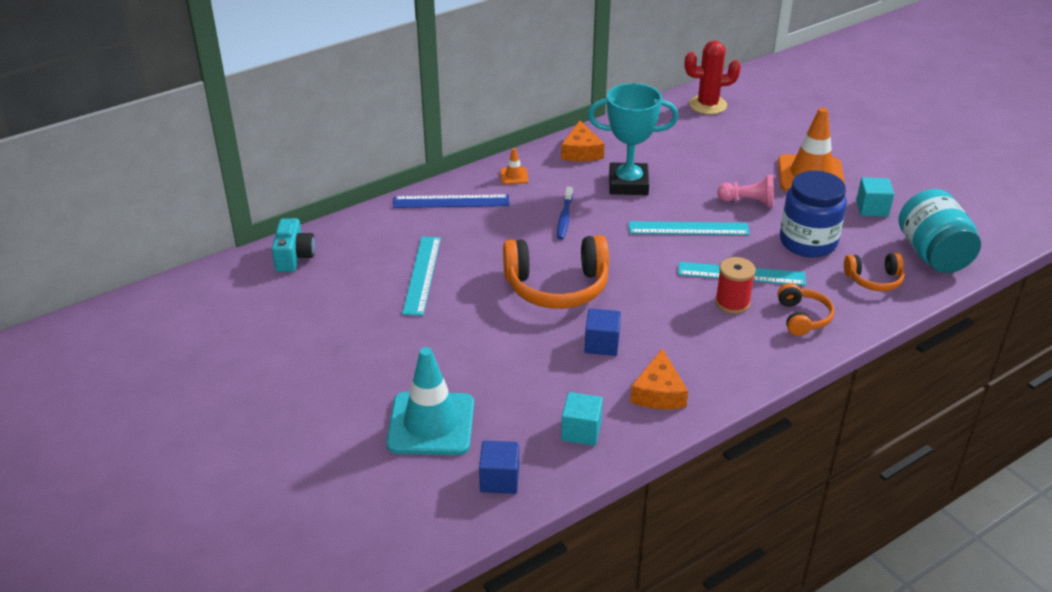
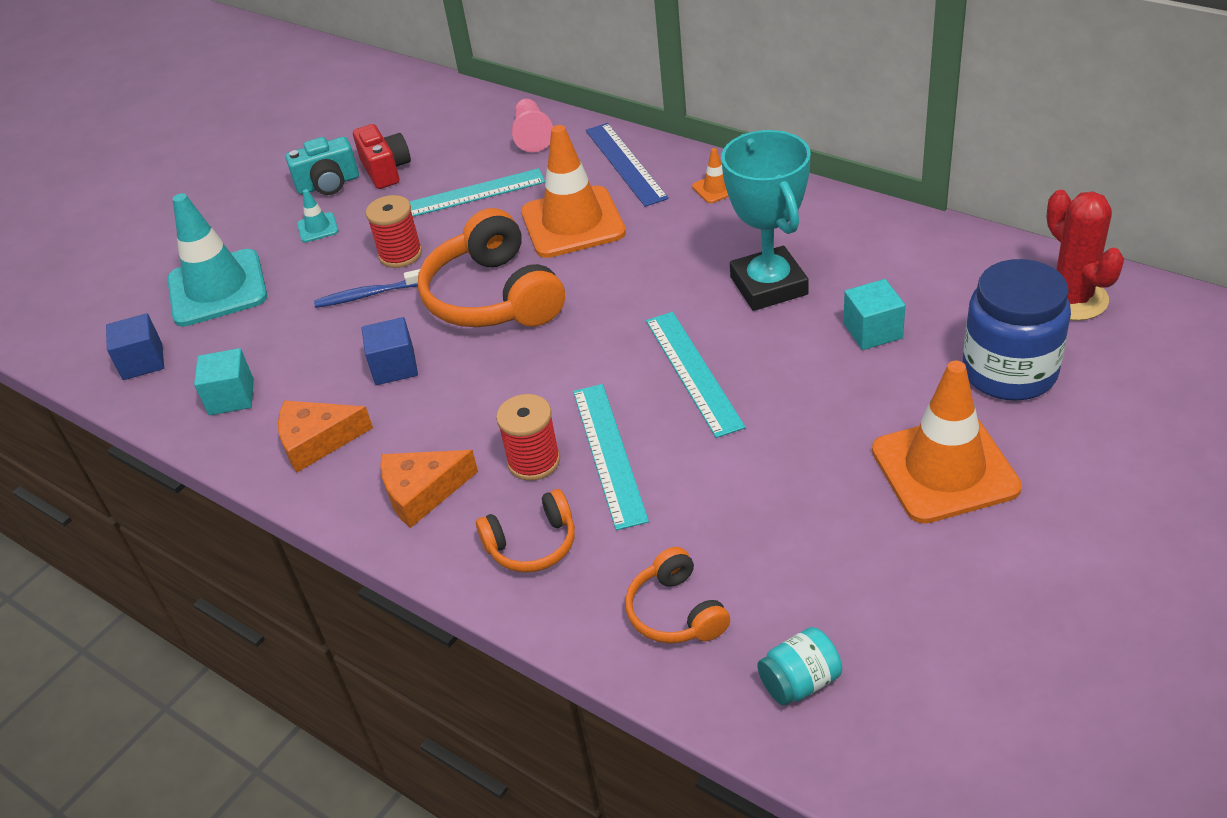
camera: 75 degrees right, 5 degrees up
turquoise camera [272,218,315,272] -> turquoise camera moved to [286,137,359,195]
blue toothbrush [557,187,573,240] -> blue toothbrush moved to [314,269,420,308]
orange cheese [561,120,605,162] -> orange cheese moved to [380,450,478,528]
pink pawn [717,175,774,207] -> pink pawn moved to [512,99,553,152]
blue jar [780,171,847,258] -> blue jar moved to [963,259,1071,401]
turquoise cube [856,177,894,217] -> turquoise cube moved to [844,279,906,350]
turquoise jar [899,189,981,273] -> turquoise jar [757,627,842,706], size x0.49
none -> turquoise traffic cone [297,189,339,243]
none -> red camera [353,124,411,189]
none -> red spool [366,195,422,268]
none -> orange traffic cone [521,125,626,258]

